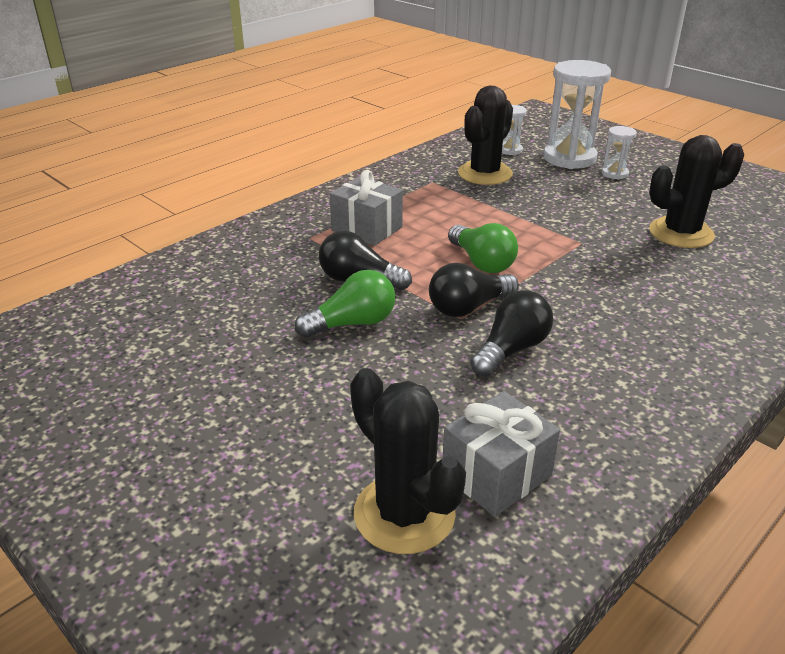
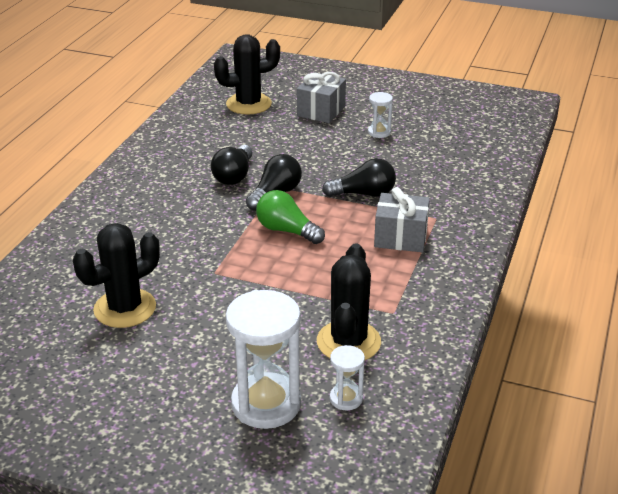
camera: 155 degrees right, 0 degrees up
green light bulb [295,270,395,338] -> none
black cactus [350,368,466,554] -> black cactus turned 45 degrees counterclockwise [214,34,280,114]
grey gift [443,391,560,517] -> grey gift moved to [297,72,346,123]
white hourglass [602,126,637,179] -> white hourglass moved to [368,92,393,138]

